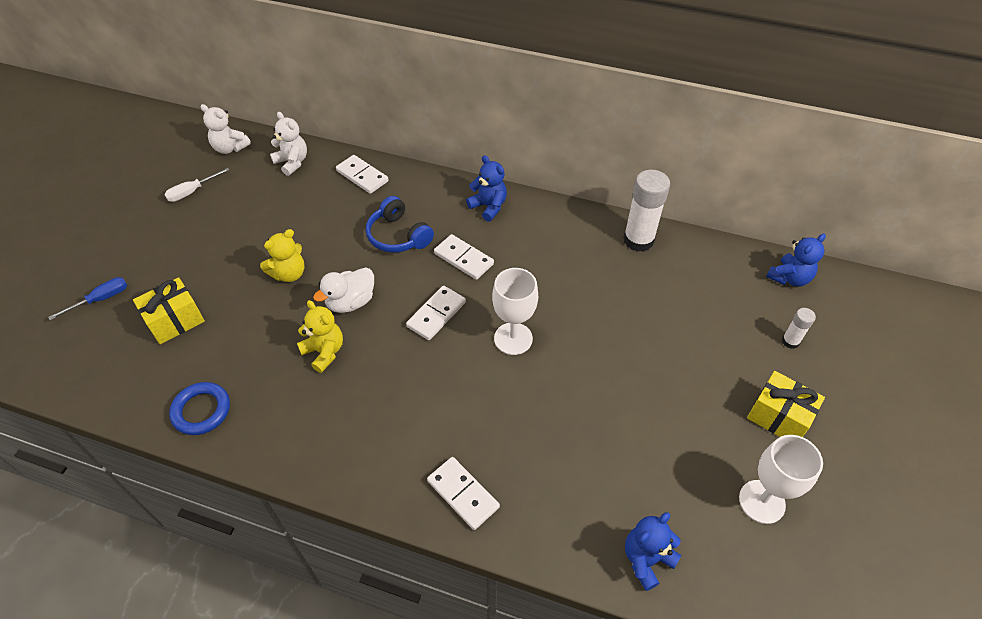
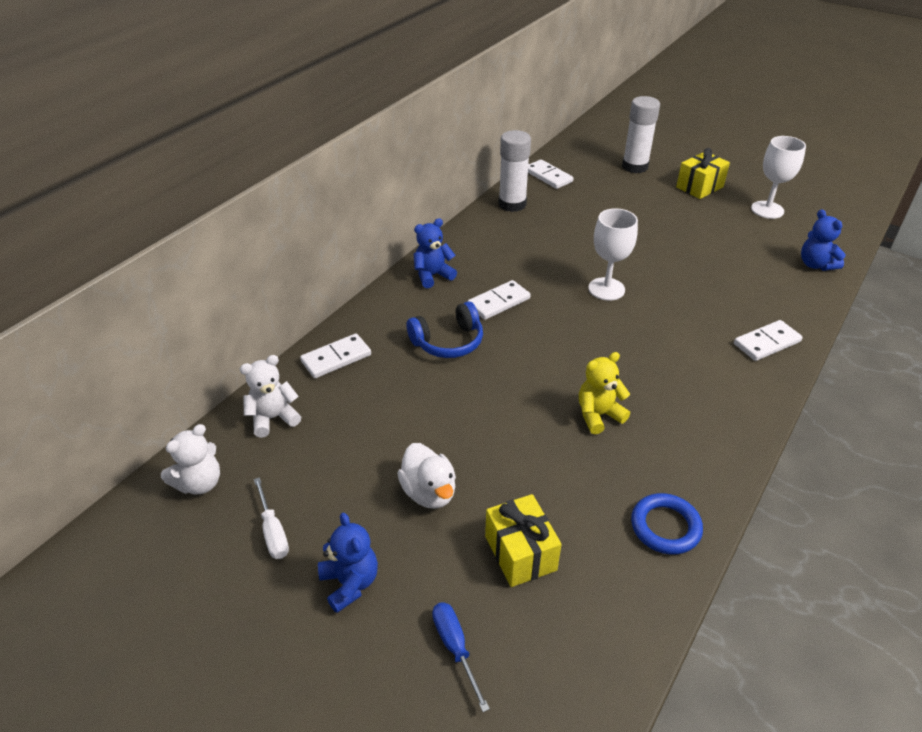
camera: 75 degrees left, 10 degrees down
yellow teddy bear [260,229,305,282] -> none
white duck [313,267,374,313] -> white duck moved to [397,443,456,509]
white domino [406,286,466,340] -> white domino moved to [528,159,573,189]
blue teddy bear [766,233,826,286] -> blue teddy bear moved to [318,513,378,613]
white glue stick [782,308,816,349] -> white glue stick [622,96,660,173], size x1.98

